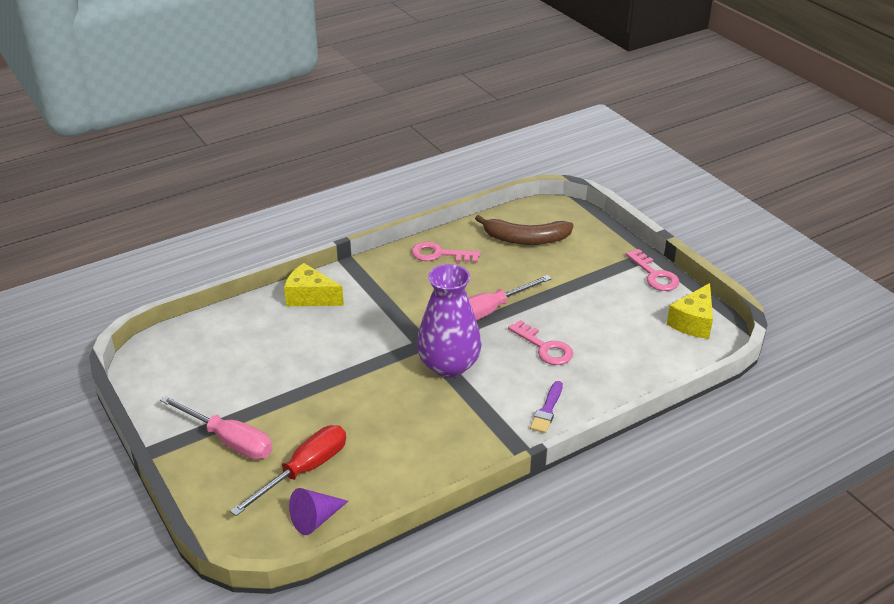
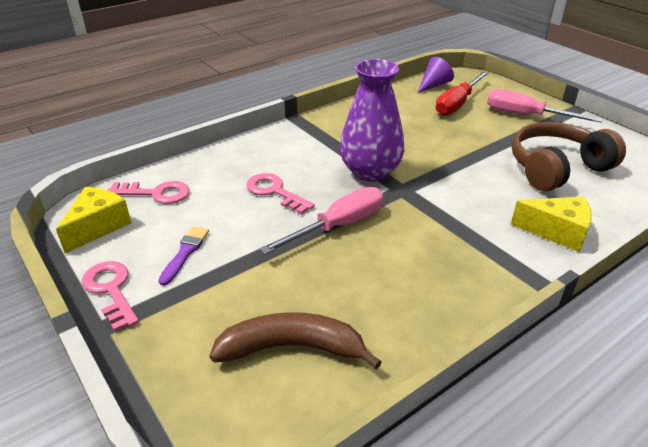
camera: 175 degrees right, 0 degrees up
pink key [411,242,481,263] -> pink key moved to [108,181,190,204]
purple brush [530,381,563,433] -> purple brush moved to [158,226,209,286]
none -> brown headphones [512,122,626,191]

